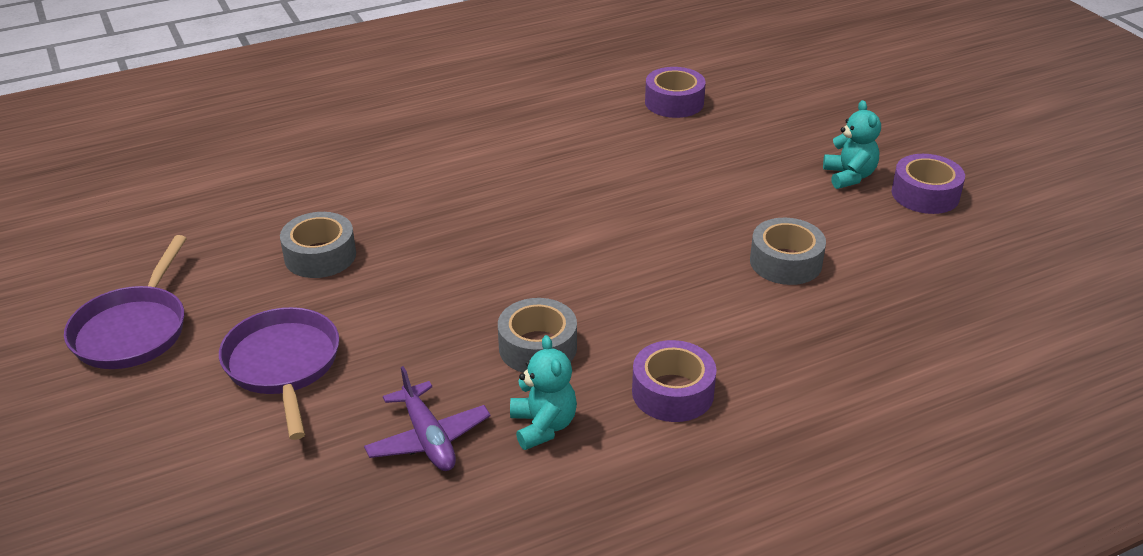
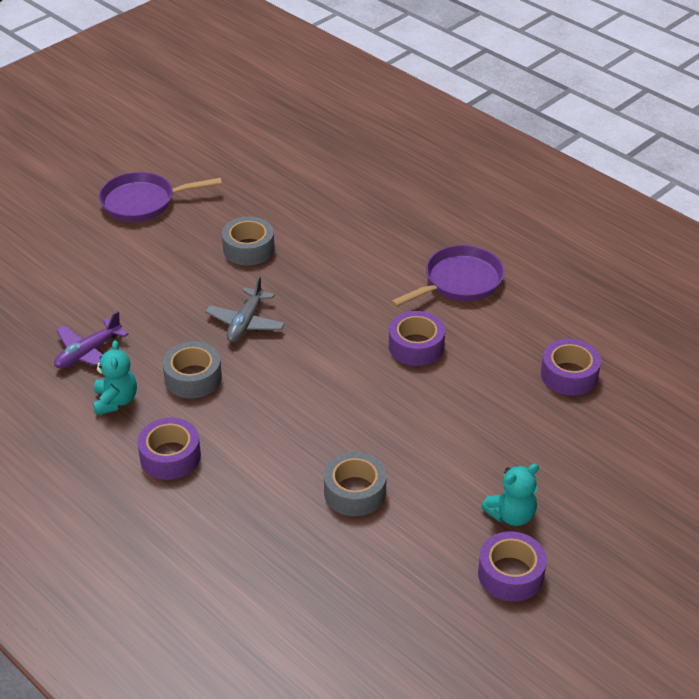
camera: 70 degrees right, 5 degrees up
purple pan [219,307,339,440] -> purple pan moved to [391,245,504,307]
turquoise teddy bear [510,335,577,450] -> turquoise teddy bear turned 60 degrees counterclockwise [93,340,137,415]
none -> grey plane [205,276,285,342]
none -> purple tape [389,311,445,366]

